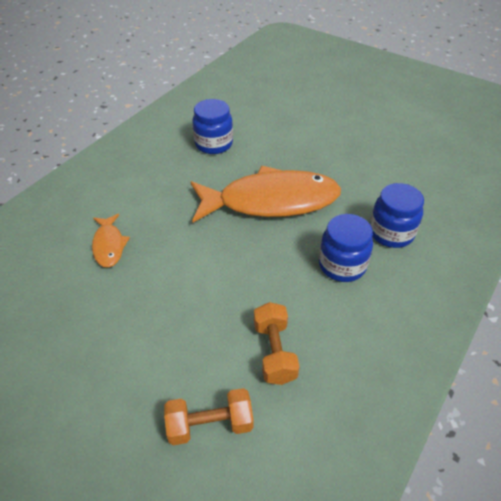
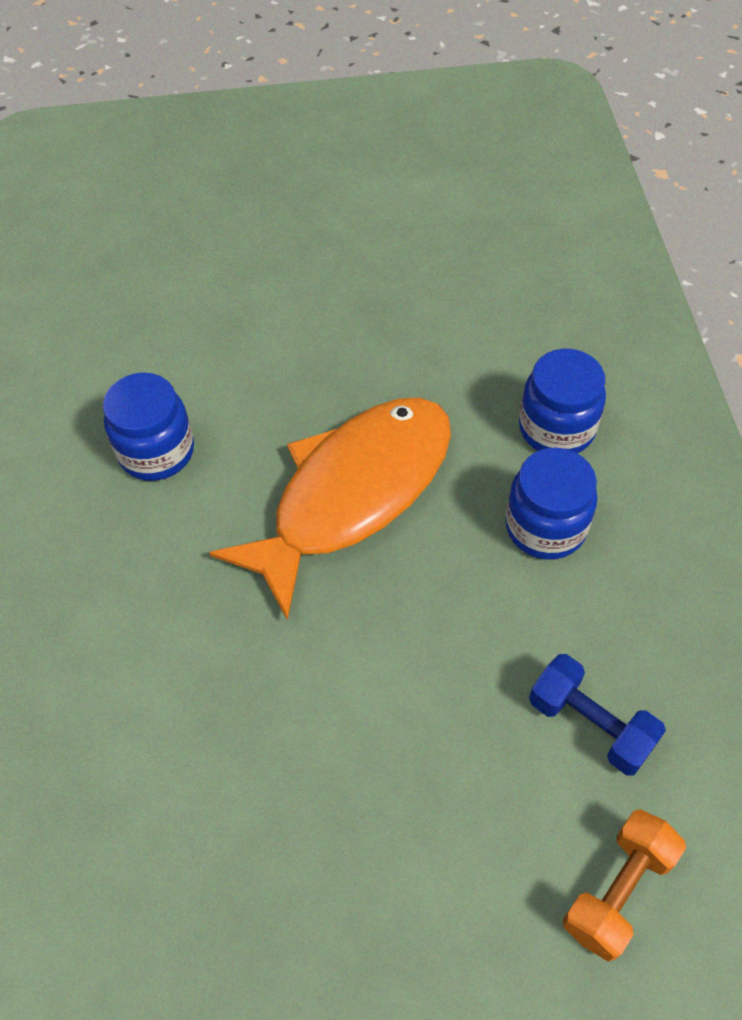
camera: 40 degrees left, 10 degrees up
orange fish [92,214,130,267] -> none
orange dumbbell [254,302,300,385] -> blue dumbbell [529,654,666,775]

